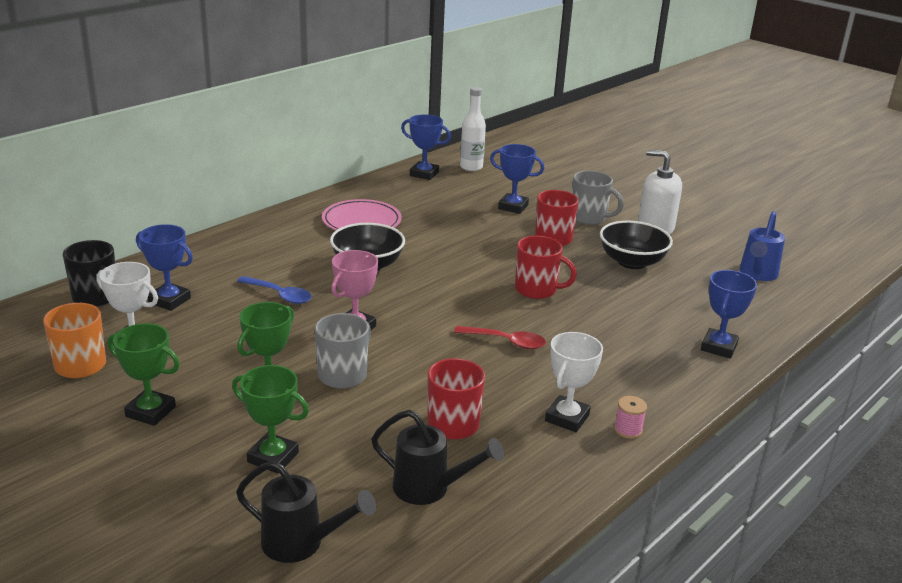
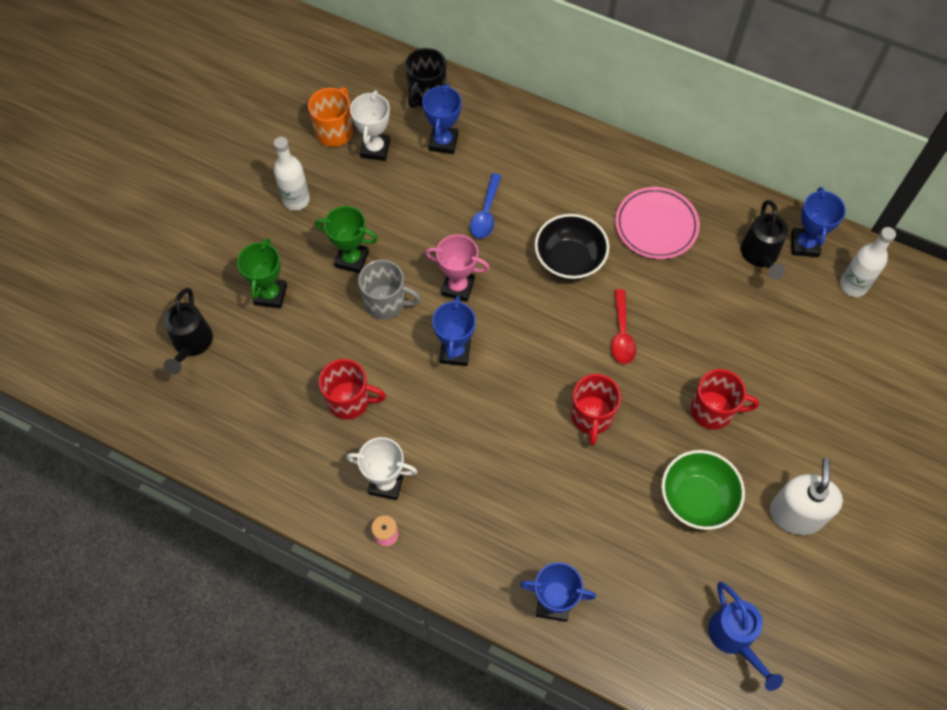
camera: 75 degrees right, 35 degrees up
green trophy [108,323,180,426] -> white bottle [274,137,310,211]
black watering can [371,410,504,505] -> black watering can moved to [741,200,788,280]
red spoon [454,326,546,349] -> red spoon moved to [611,289,636,364]
blue trophy [490,144,544,214] -> blue trophy moved to [432,296,476,366]
grey mug [572,171,624,225] -> none
black bowl [600,221,673,269] -> green bowl [662,450,745,530]
blue watering can [739,211,785,281] -> blue watering can turned 120 degrees counterclockwise [708,582,783,691]

